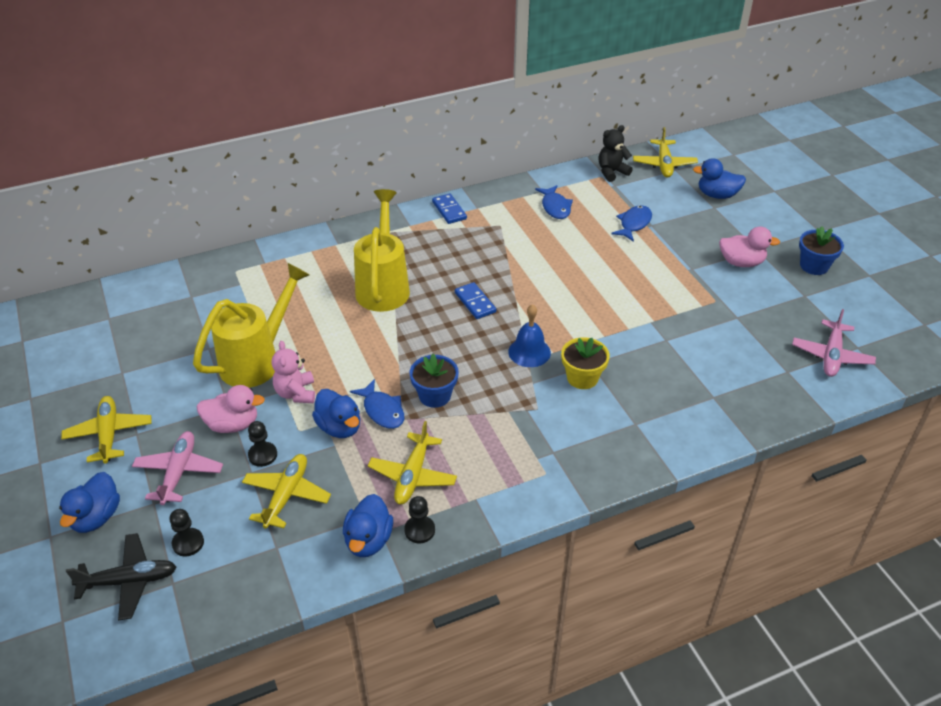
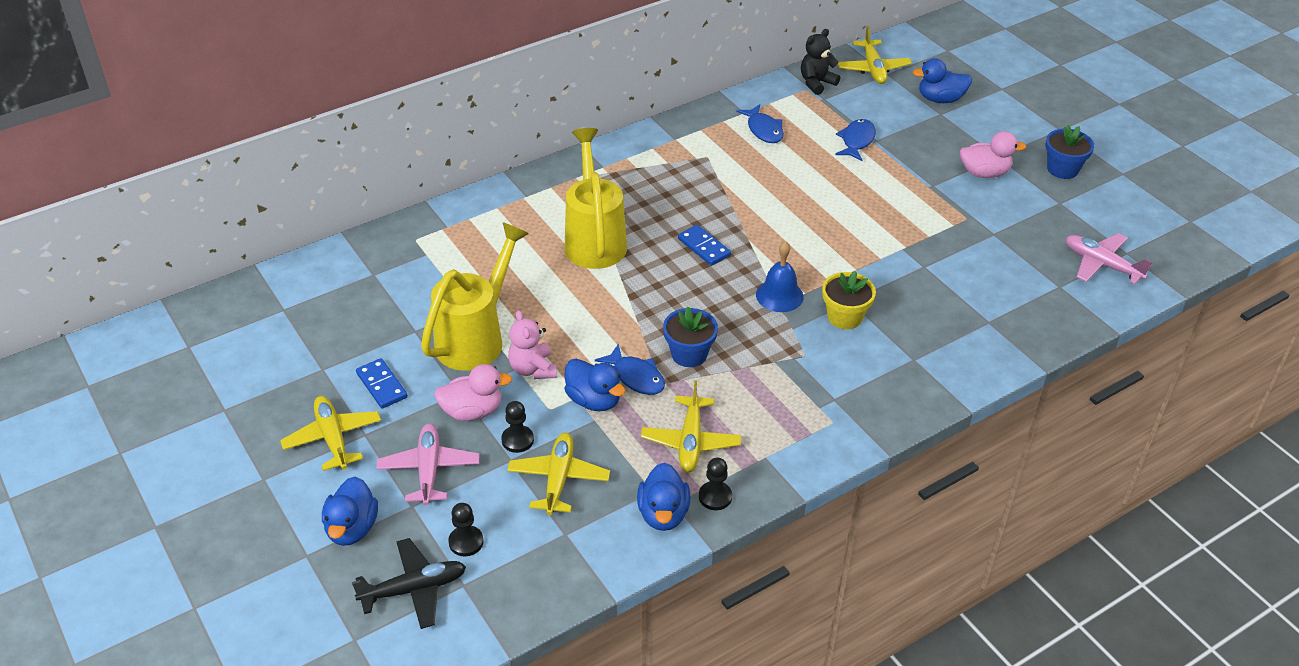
camera: 10 degrees left, 0 degrees up
blue domino [432,193,467,224] -> blue domino moved to [356,358,408,409]
pink plane [792,309,876,377] -> pink plane turned 120 degrees clockwise [1066,233,1152,284]

